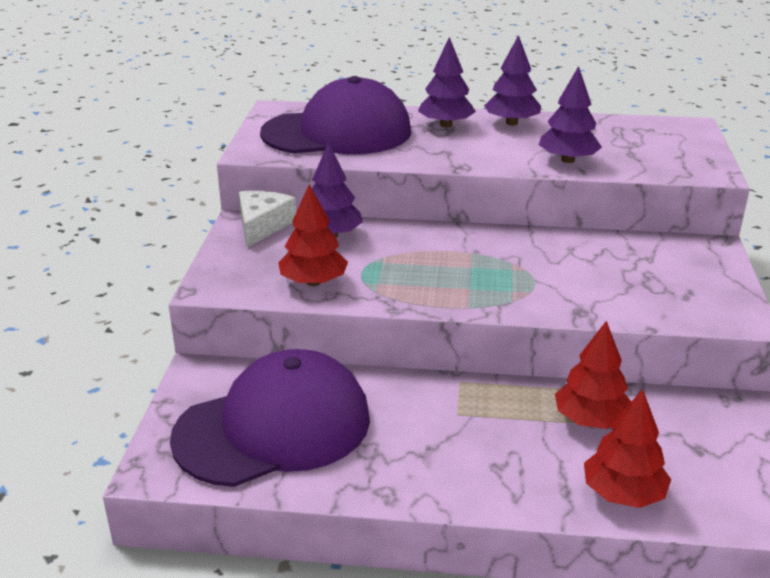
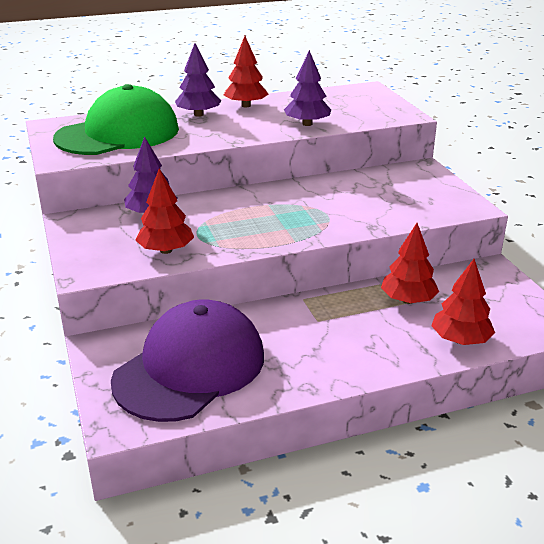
camera: 25 degrees left, 0 degrees up
white cheese [239,191,296,247] -> none
purple cap [260,76,411,154] -> green cap [53,84,179,155]
purple tree [484,35,541,125] -> red tree [224,36,268,107]

